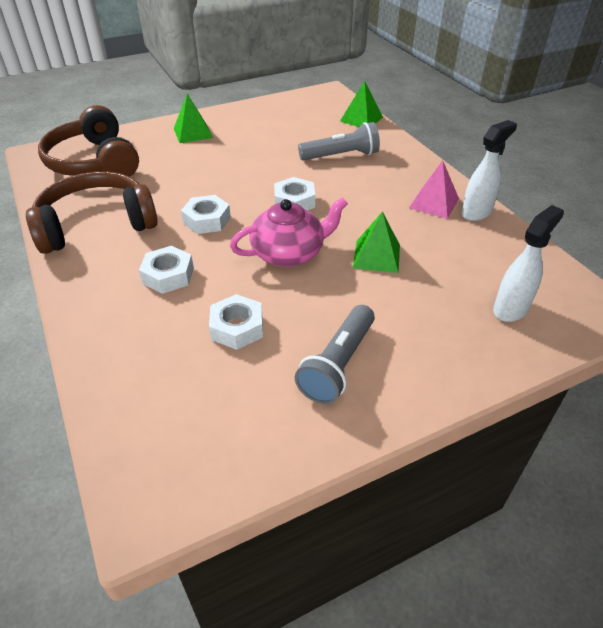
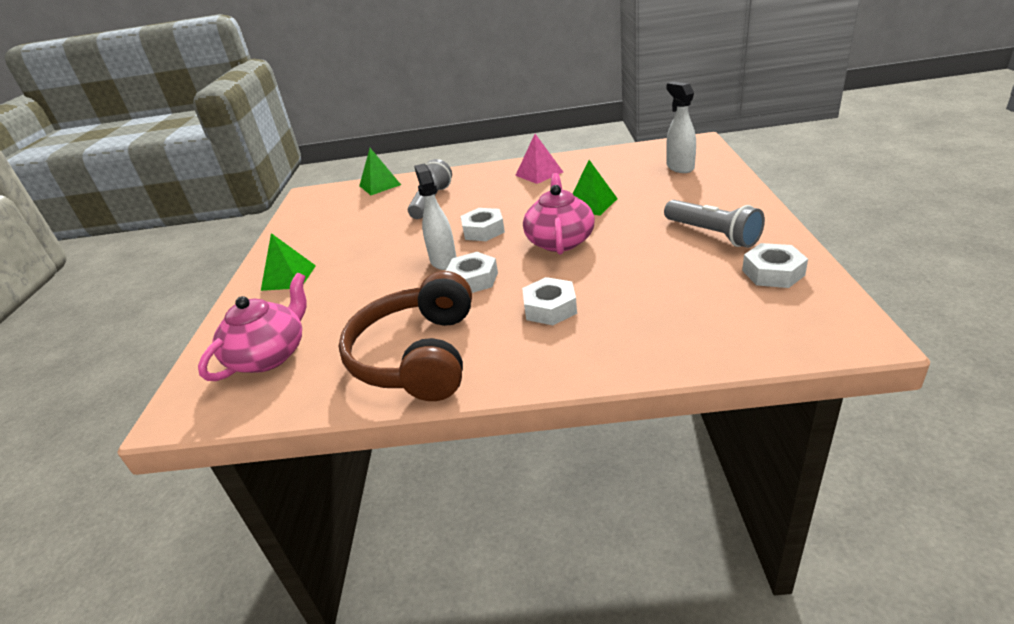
camera: 60 degrees left, 10 degrees down
brown headphones [38,105,139,177] -> pink teapot [198,273,307,381]
white nut [209,294,263,350] -> white nut moved to [742,243,808,288]
white spray bottle [461,120,517,221] -> white spray bottle moved to [414,164,457,270]

